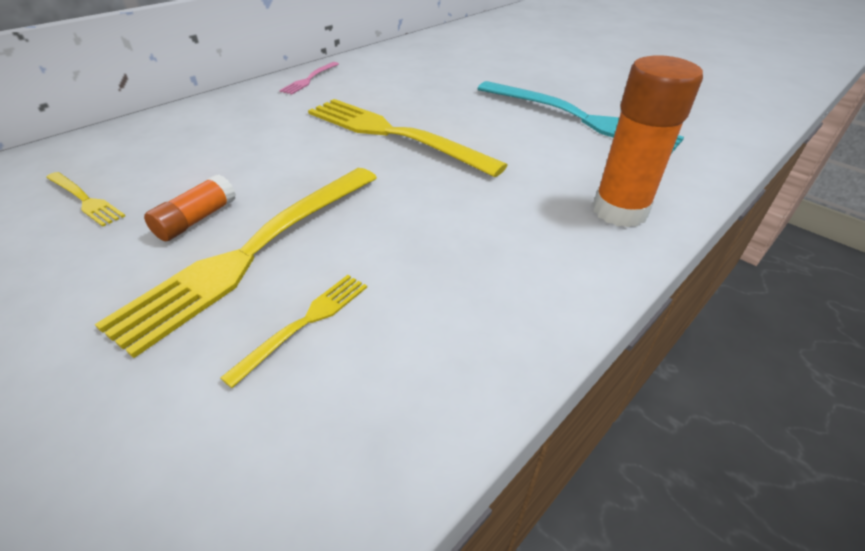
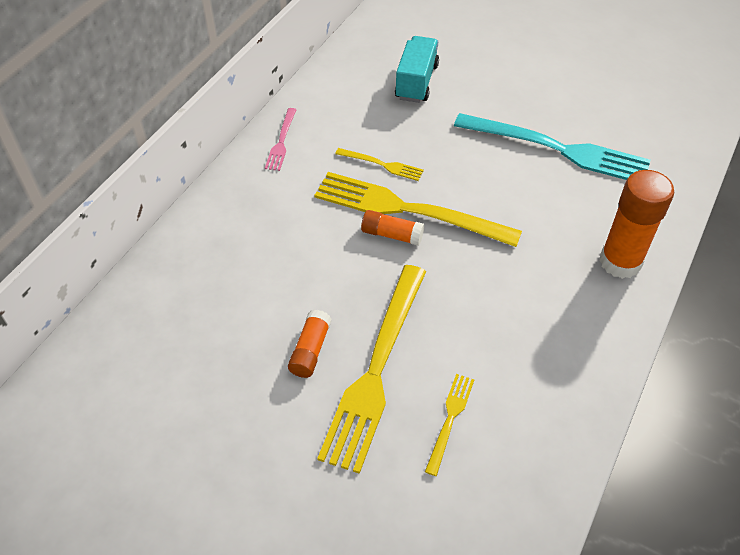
camera: 15 degrees left, 10 degrees up
yellow fork [46,172,125,227] -> yellow fork moved to [335,148,424,181]
none -> orange glue stick [361,210,425,246]
none -> turquoise truck [395,36,439,103]

